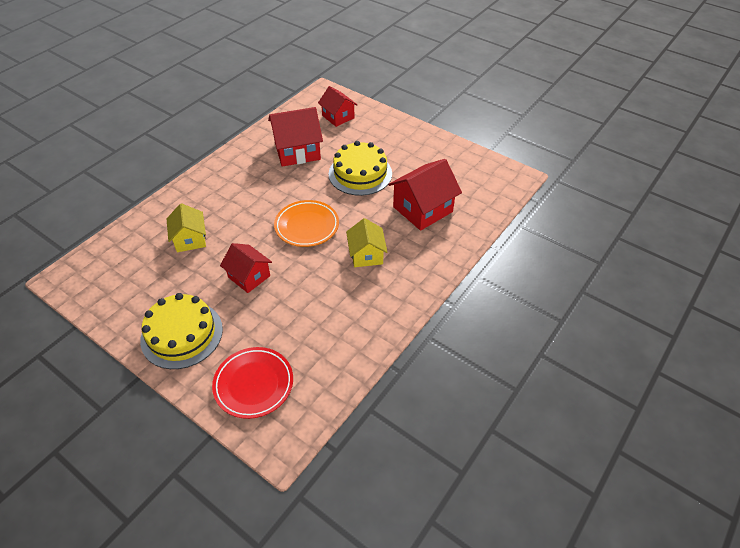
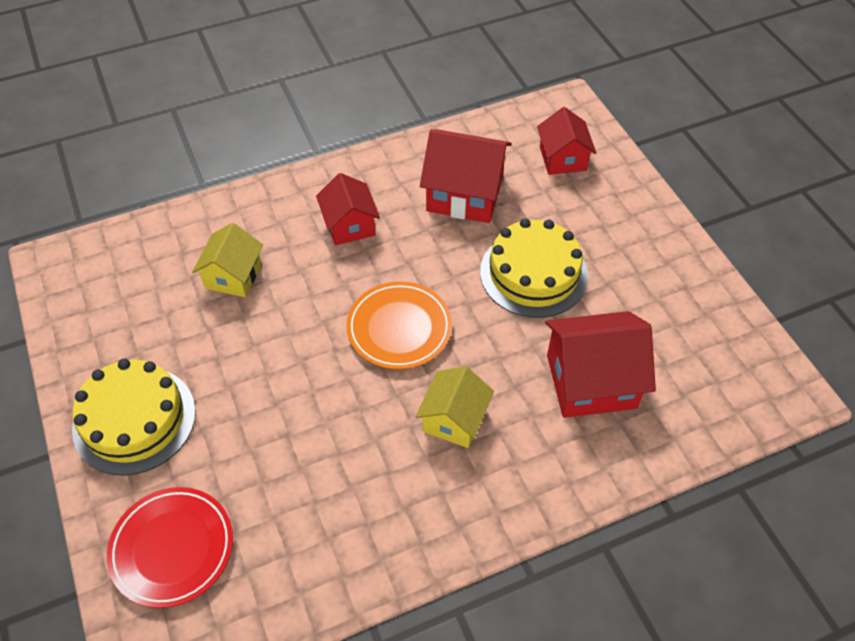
camera: 30 degrees right, 5 degrees up
red house [220,243,272,293] -> red house moved to [316,173,380,245]

